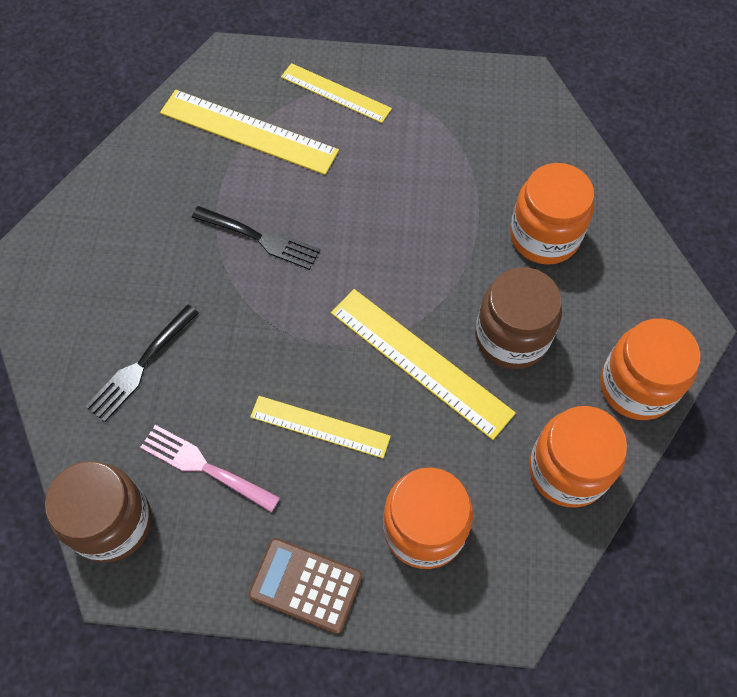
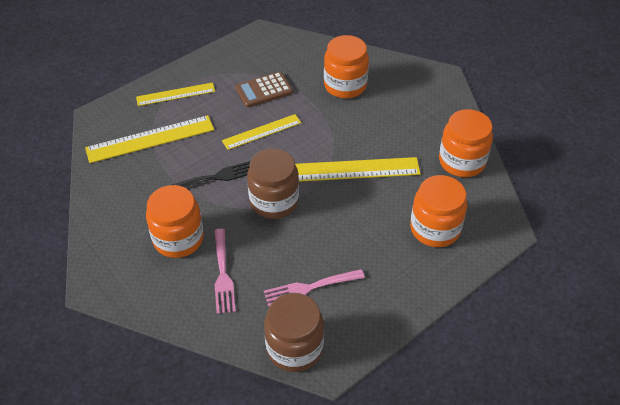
camera: 45 degrees left, 15 degrees down
black fork [85,305,199,422] -> pink fork [214,229,236,314]
brown calculator [249,538,362,634] -> brown calculator moved to [235,72,293,107]
yellow ruler [250,396,391,458] -> yellow ruler moved to [222,114,301,150]
brown jar [475,267,562,369] -> brown jar moved to [247,148,299,219]
orange jar [600,318,701,420] -> orange jar moved to [146,185,204,258]

